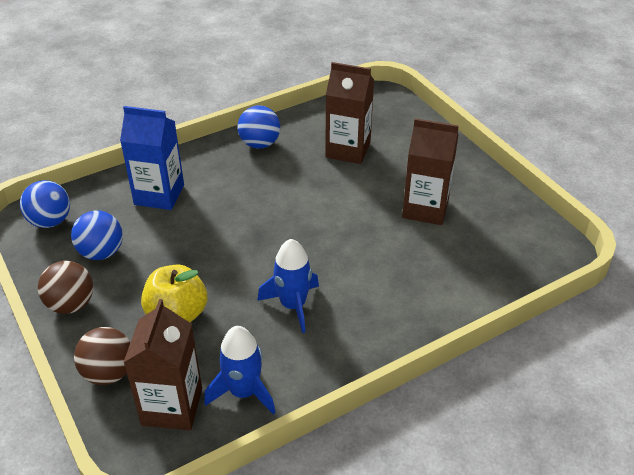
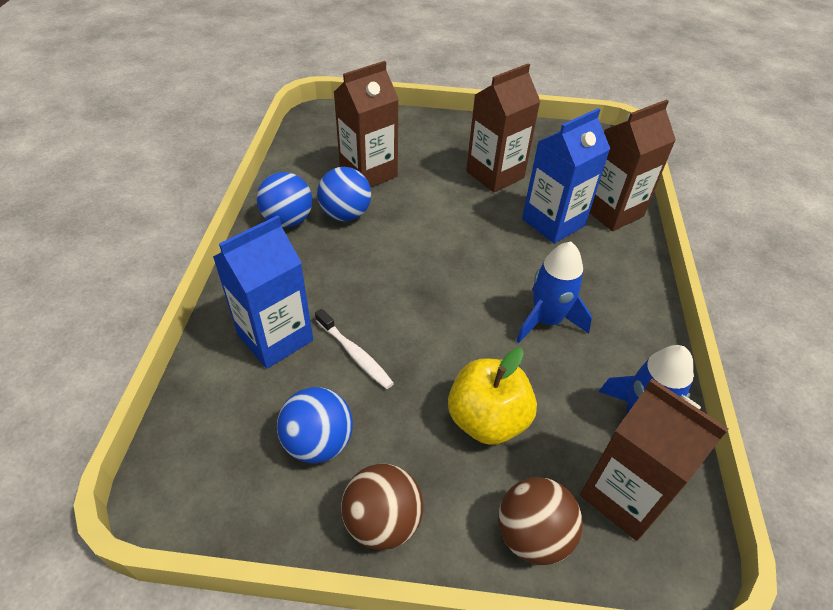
camera: 55 degrees left, 5 degrees up
blue ball [20,180,70,228] -> blue ball moved to [317,167,371,221]
none -> white toothbrush [315,309,394,389]
none -> blue carton [522,108,610,243]
none -> brown carton [590,99,676,231]

